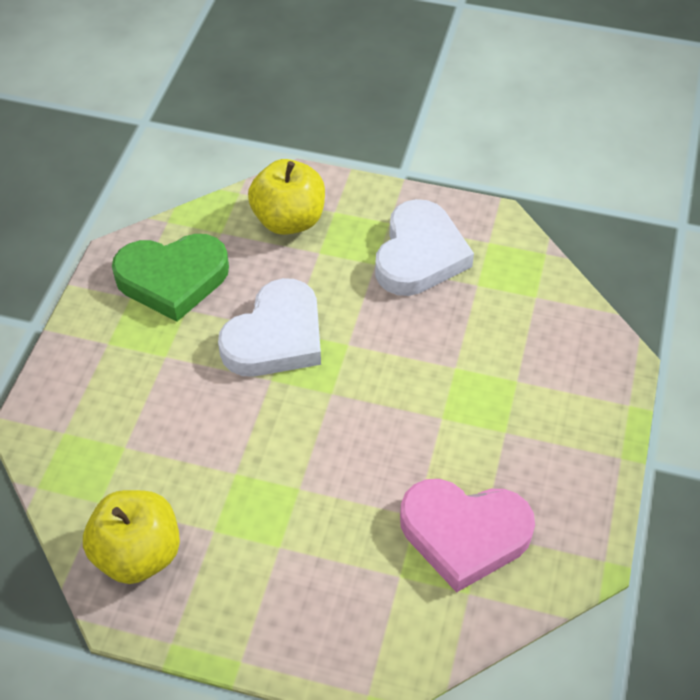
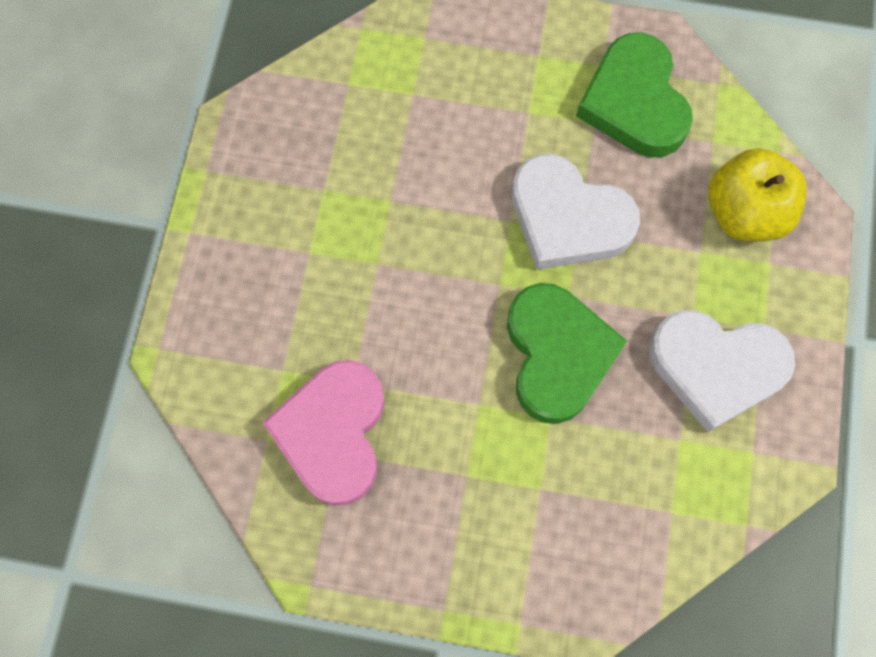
camera: 85 degrees right, 20 degrees up
yellow apple [83,490,180,584] -> none
none -> green heart [507,283,627,424]

